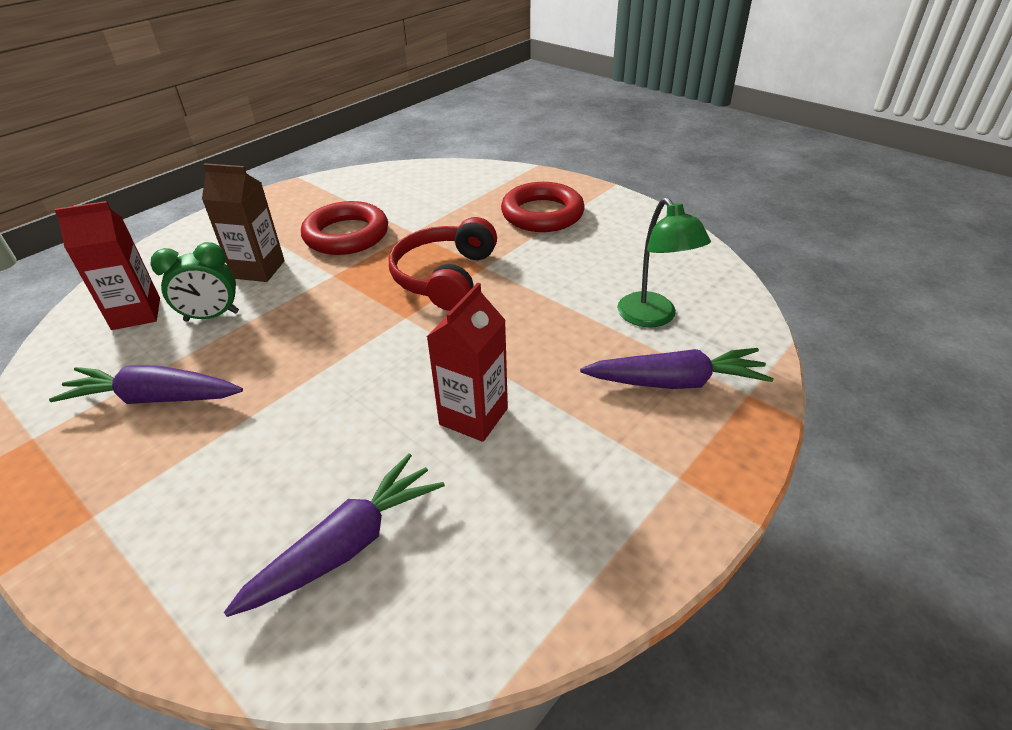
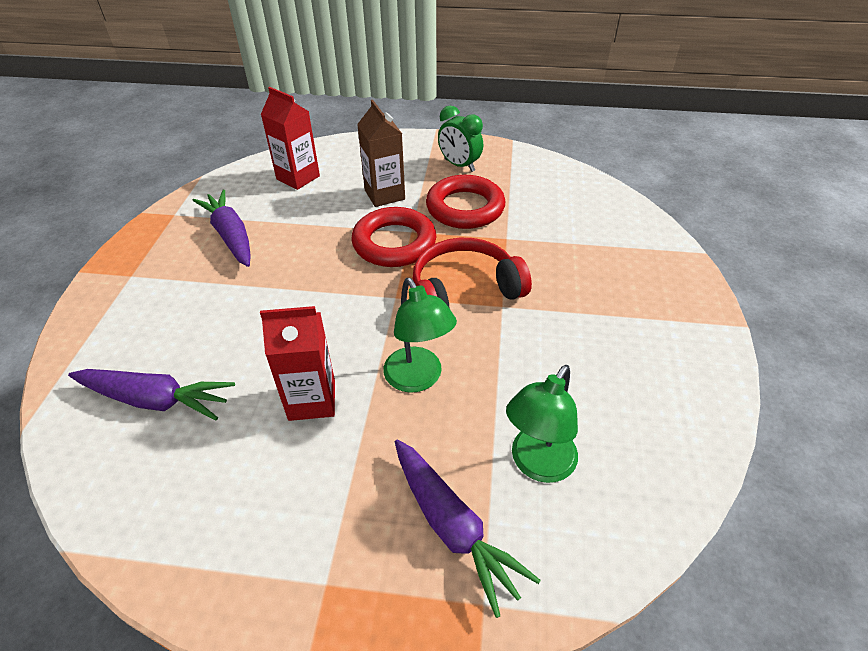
camera: 55 degrees right, 5 degrees up
green clock [150,242,239,321] -> green clock moved to [438,106,483,172]
red ring [501,182,585,232] -> red ring moved to [351,207,436,267]
none -> green lamp [383,278,457,393]

